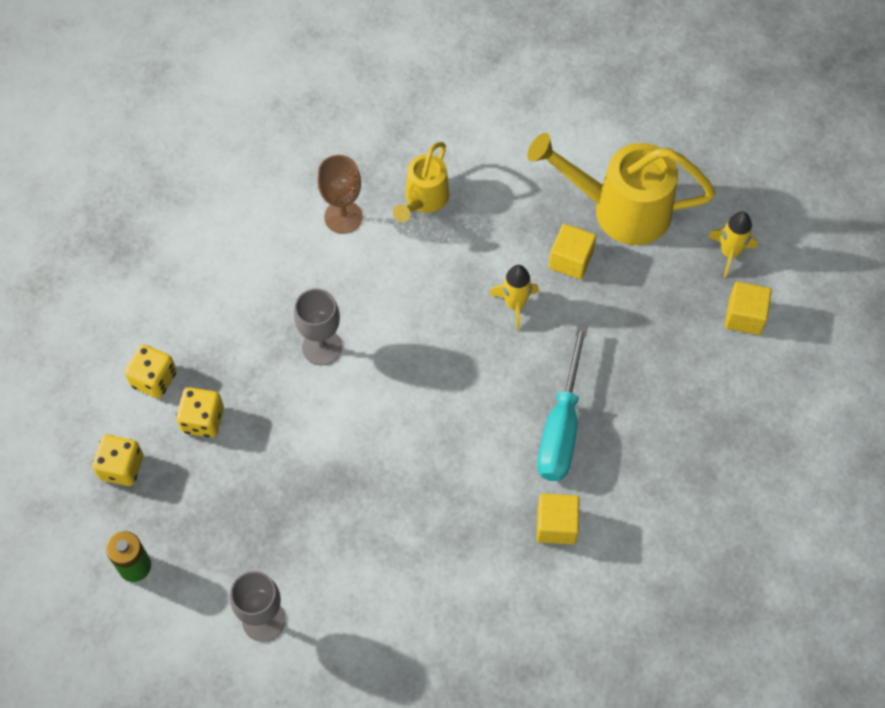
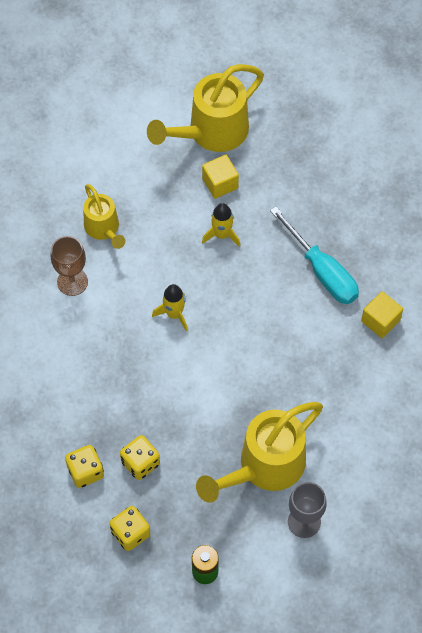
camera: 50 degrees left, 0 degrees up
grey goblet [294,289,342,365] -> none
yellow rocket [708,211,757,277] -> yellow rocket moved to [152,284,188,332]
yellow cube [725,282,772,335] -> none
none -> yellow watering can [196,402,323,503]

